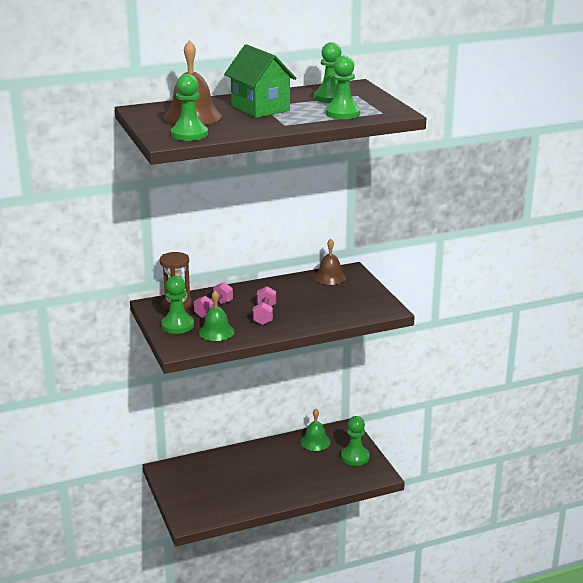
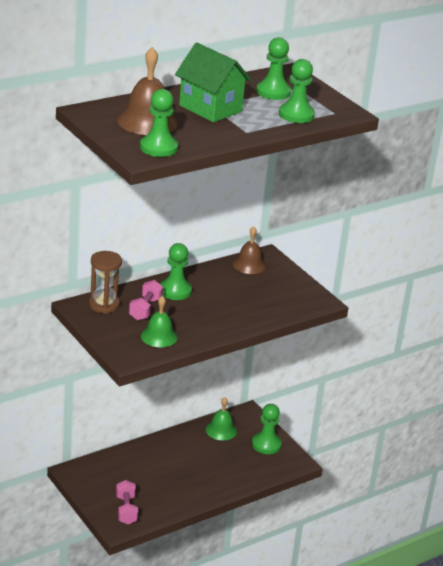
camera: 15 degrees left, 5 degrees up
green pawn [161,276,194,334] -> green pawn moved to [160,243,192,300]
pink dumbbell [253,286,276,325] -> pink dumbbell moved to [116,480,138,524]

